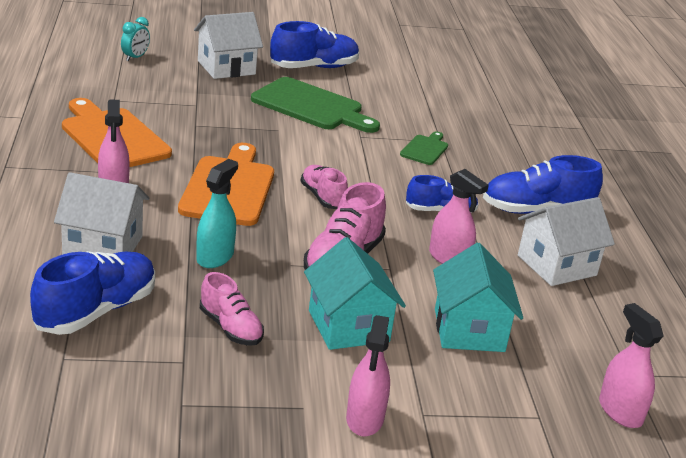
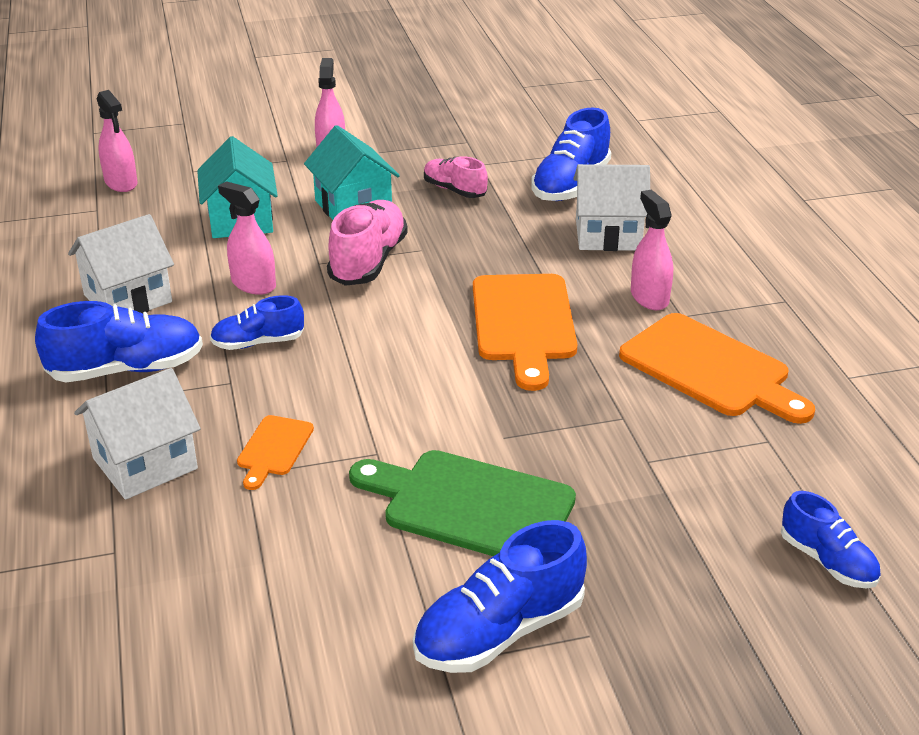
camera: 175 degrees right, 5 degrees up
turquoise clock [121,17,150,61] -> blue shoe [781,491,881,588]
white house [194,12,263,79] -> white house moved to [74,368,201,500]
turquoise spray bottle [196,159,238,268] -> none
pink shoe [300,165,348,209] -> none
green cutting board [400,131,448,165] -> orange cutting board [237,415,314,490]

